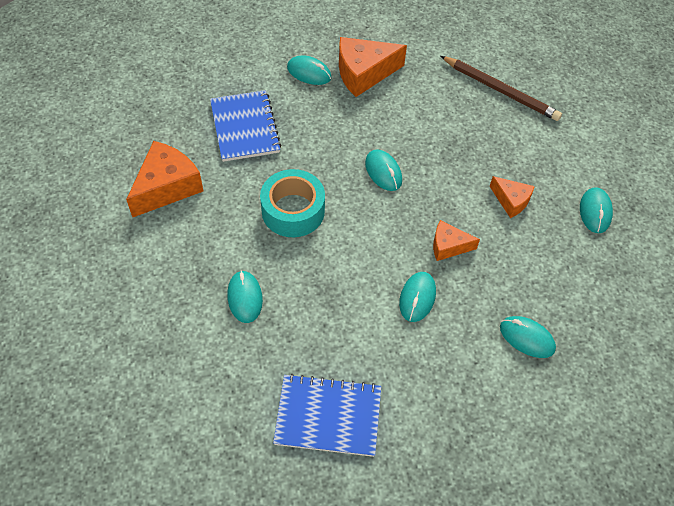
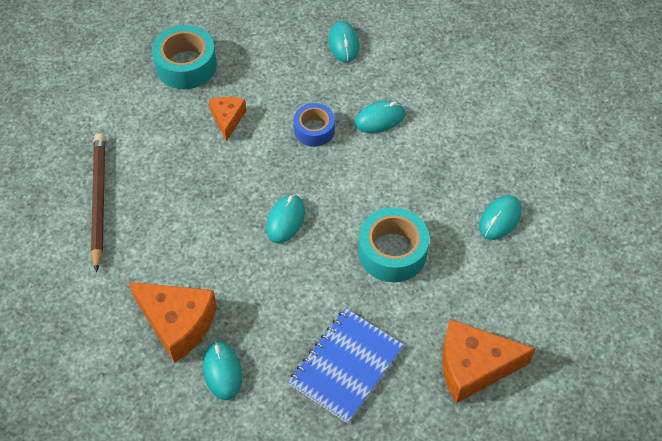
camera: 130 degrees left, 0 degrees up
blue notebook [273,374,381,457] -> none
orange cheese [433,220,480,261] -> blue tape [294,103,335,147]
turquoise mouse [580,187,613,233] -> turquoise tape [152,25,217,89]

